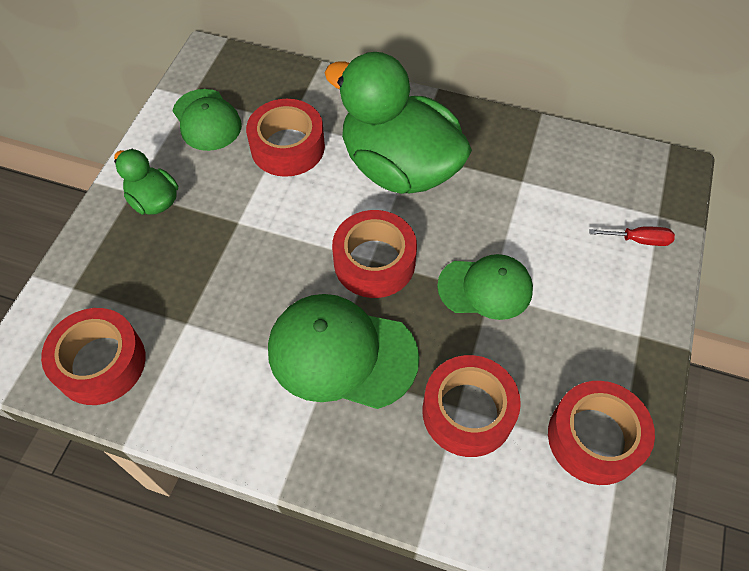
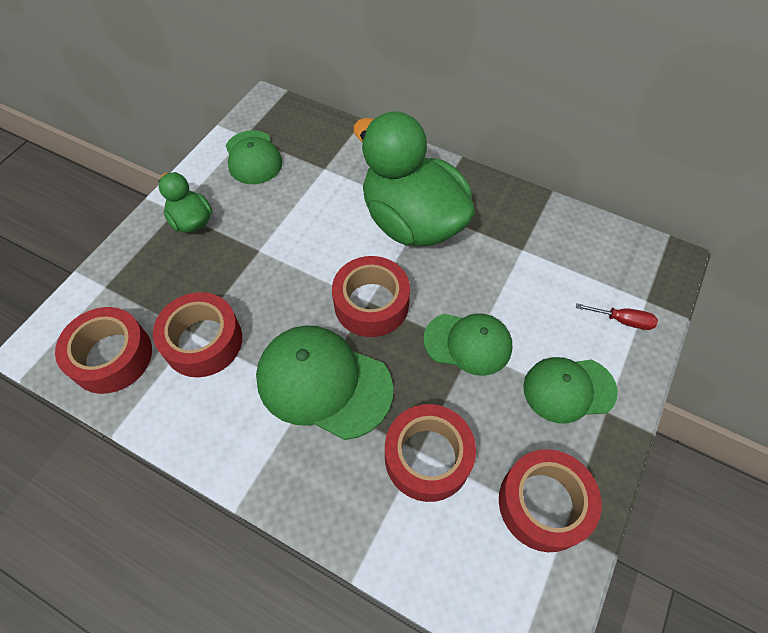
camera: 10 degrees right, 0 degrees up
red tape [246,99,325,177] -> red tape moved to [153,292,242,377]
none -> green cap [523,357,618,424]

